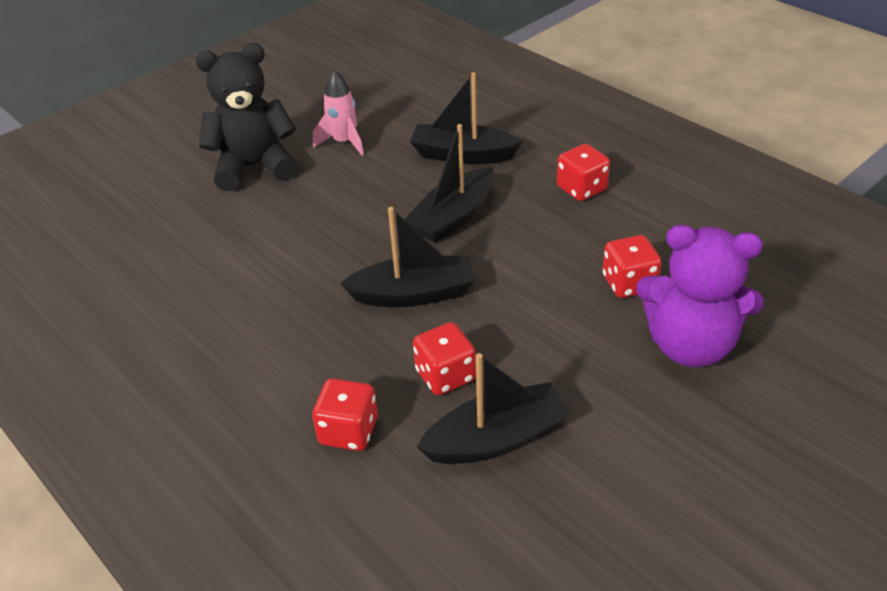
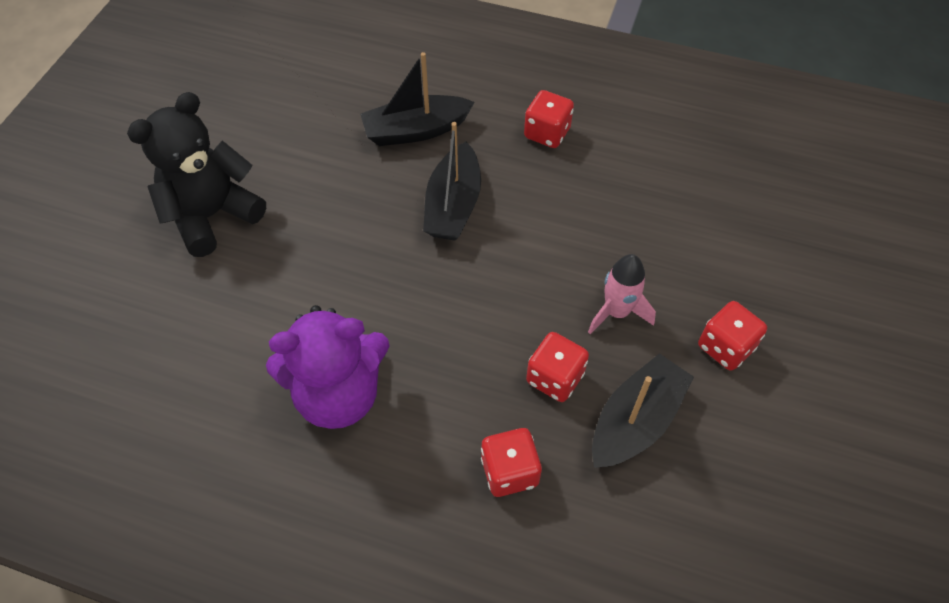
camera: 30 degrees left, 15 degrees up
pink rocket [313,70,364,156] -> pink rocket moved to [588,254,656,334]
black boat [340,207,475,307] -> none
red dice [602,235,662,298] -> red dice moved to [698,301,767,371]
purple teddy bear [636,225,764,367] -> purple teddy bear moved to [266,305,390,429]

